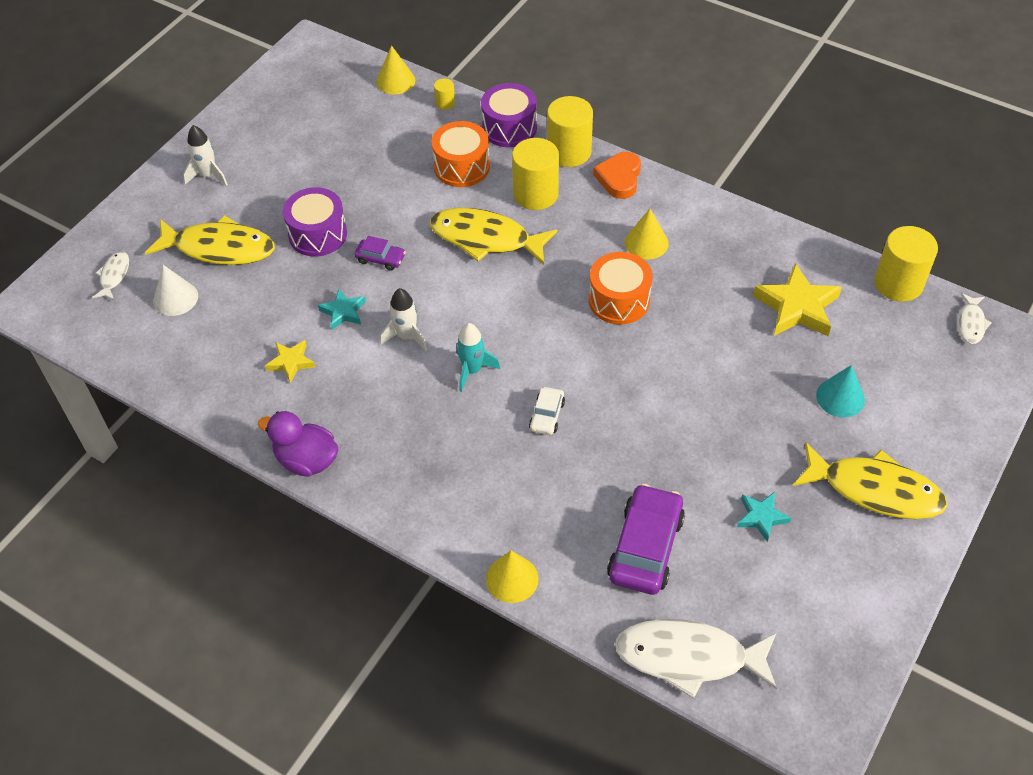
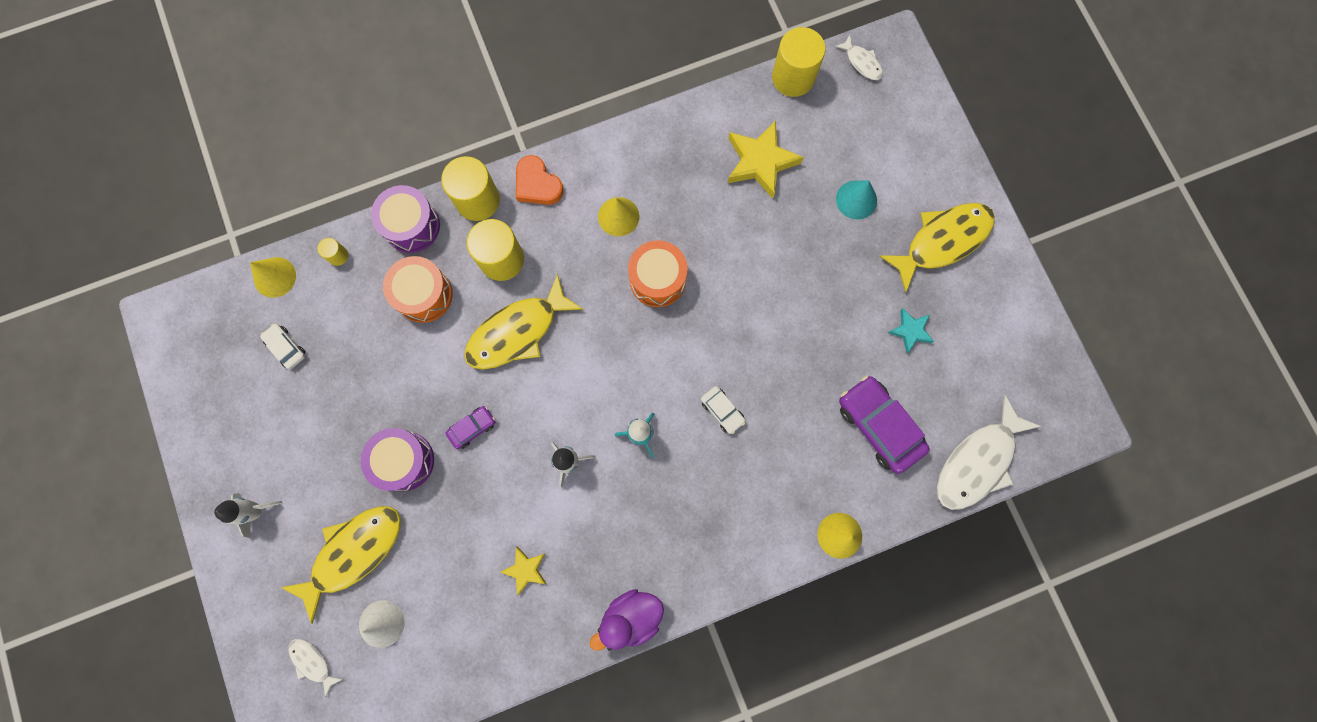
camera: 55 degrees left, 25 degrees up
turquoise star [318,289,366,330] -> none
none -> white car [260,324,306,370]

